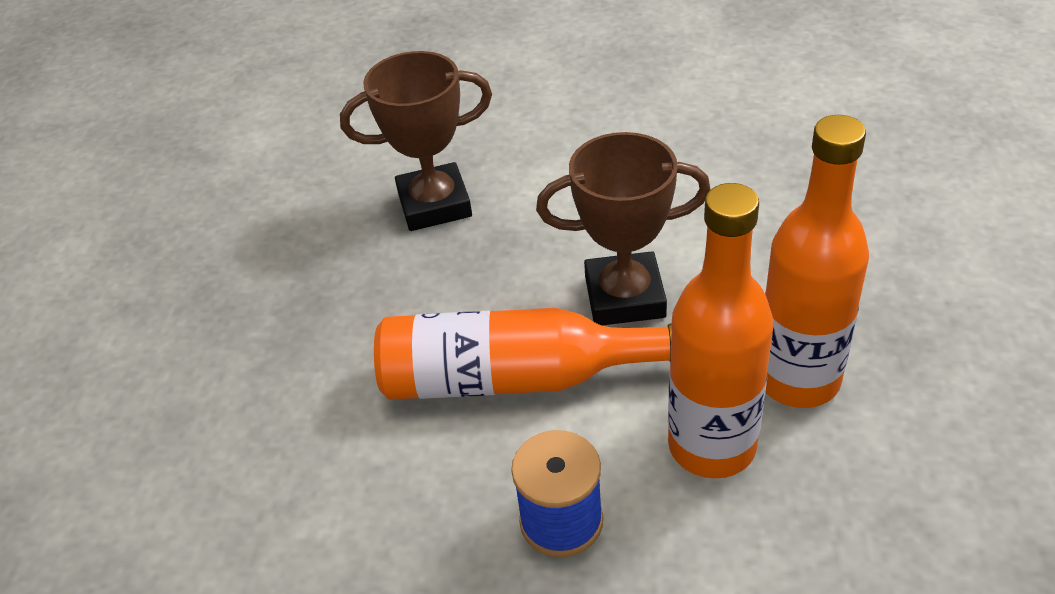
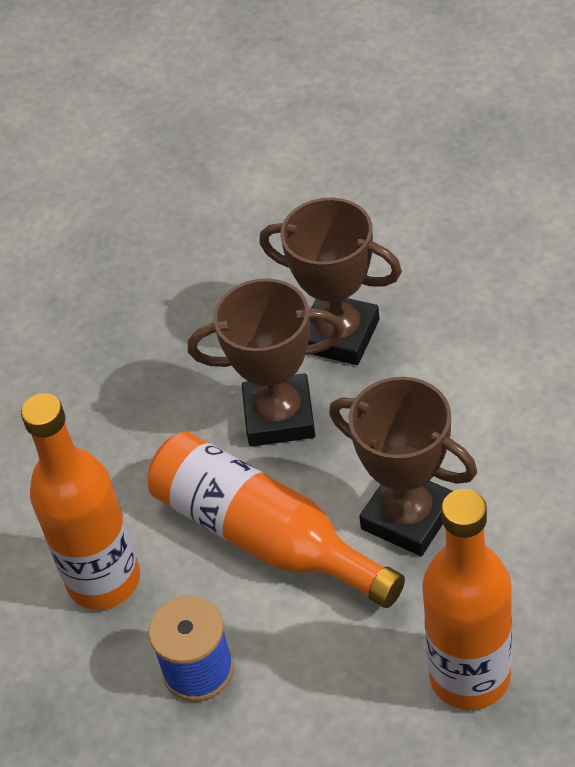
camera: 40 degrees right, 5 degrees up
orange bottle [668,183,773,478] -> orange bottle moved to [21,393,140,610]
none -> brown trophy [188,278,344,447]

